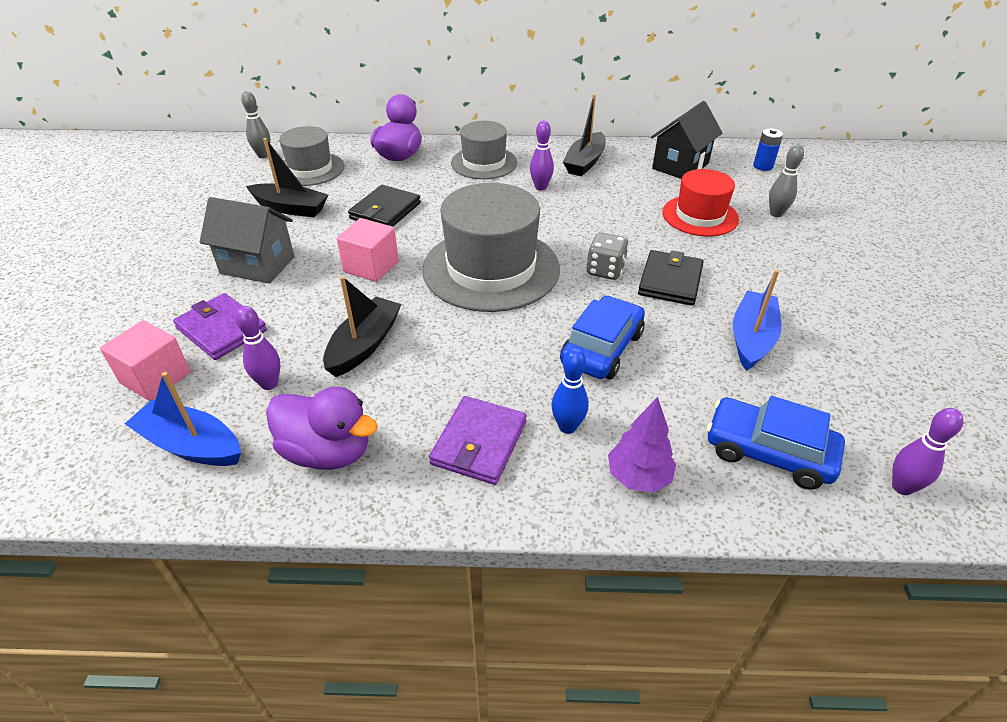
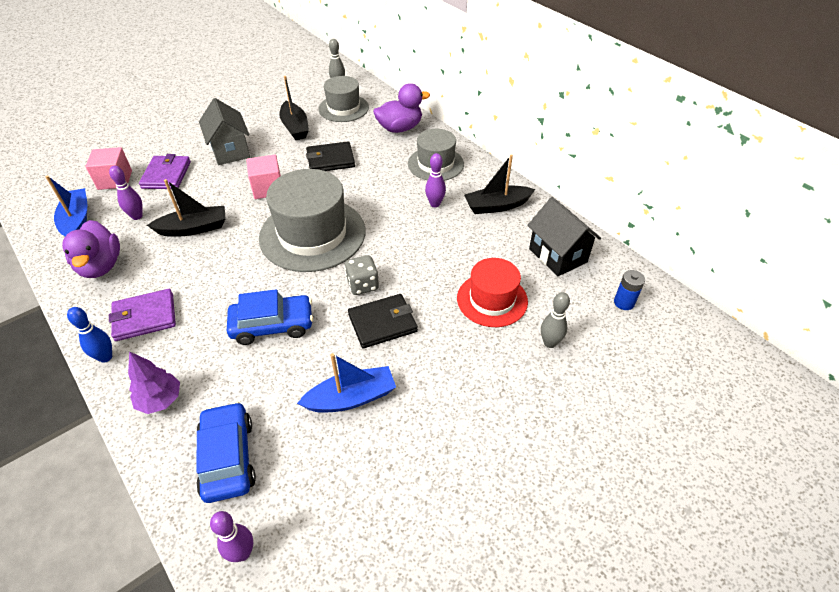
camera: 50 degrees right, 5 degrees up
blue bowling pin [551,348,588,434] -> blue bowling pin moved to [67,307,112,363]
black house [651,101,722,179] -> black house turned 60 degrees clockwise [527,197,601,276]

